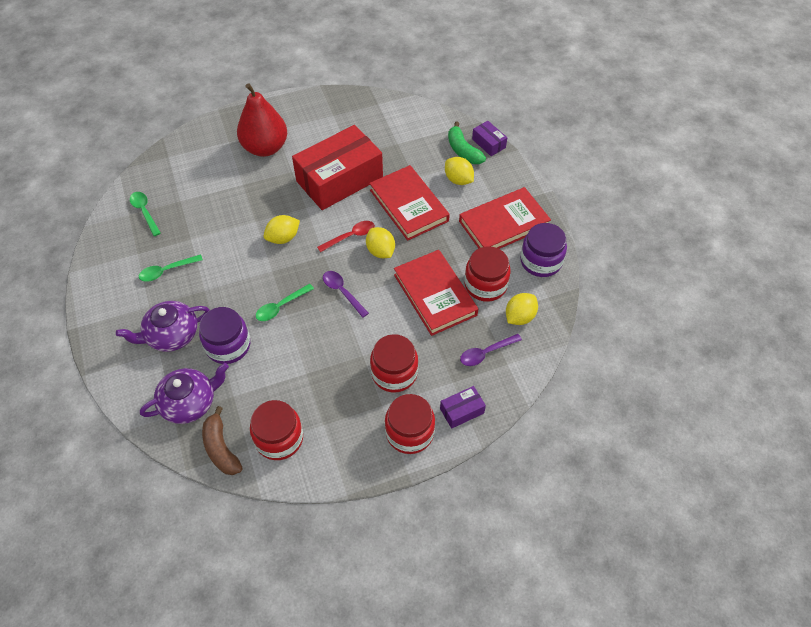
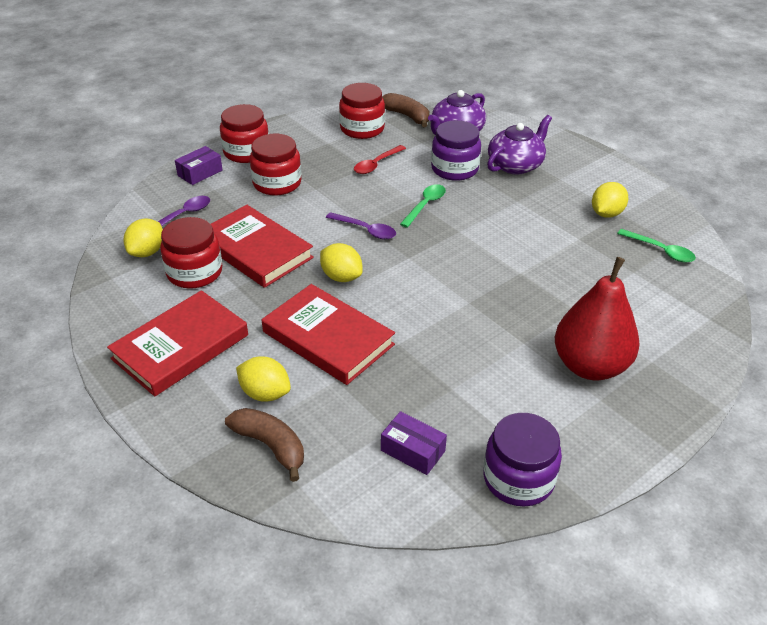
camera: 160 degrees right, 15 degrees down
green spoon [139,254,203,282] -> none
yellow lemon [264,215,300,244] -> yellow lemon moved to [592,182,628,218]
red box [292,125,383,210] -> none
red spoon [317,221,375,252] -> red spoon moved to [354,145,406,174]
green banana [448,121,486,164] -> brown banana [225,408,304,482]
purple box [472,121,507,156] -> purple box moved to [381,411,447,475]
purple jar [520,223,567,277] -> purple jar moved to [483,413,562,506]

